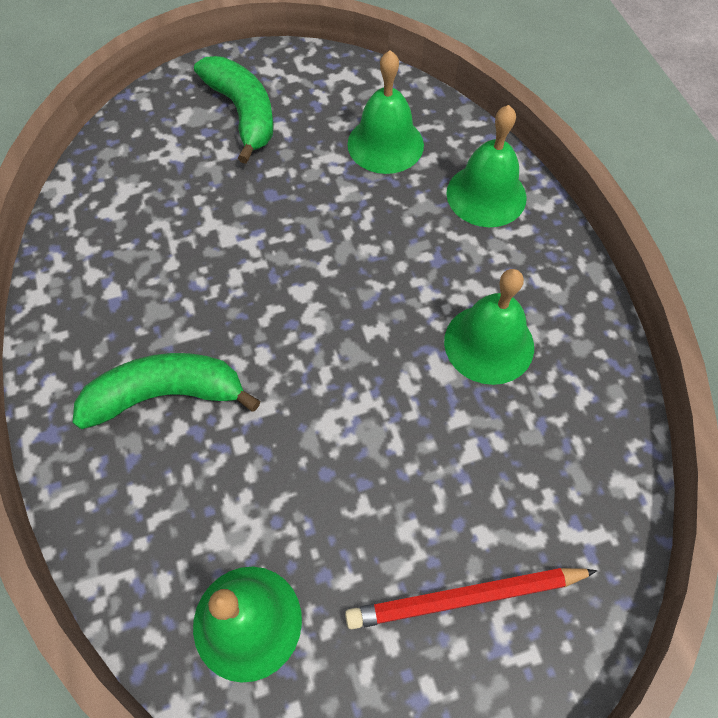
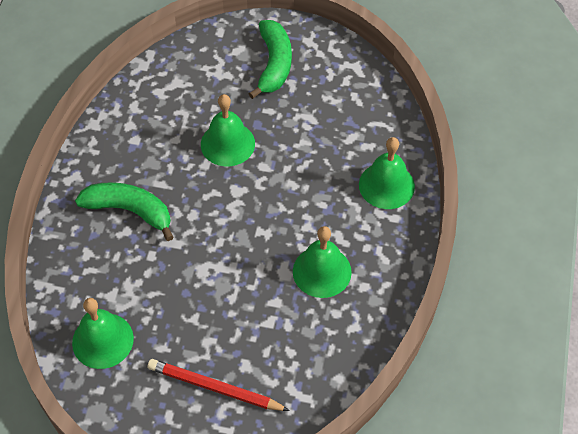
camera: 30 degrees right, 5 degrees down
green bell [347,50,424,174] -> green bell moved to [201,94,255,166]

